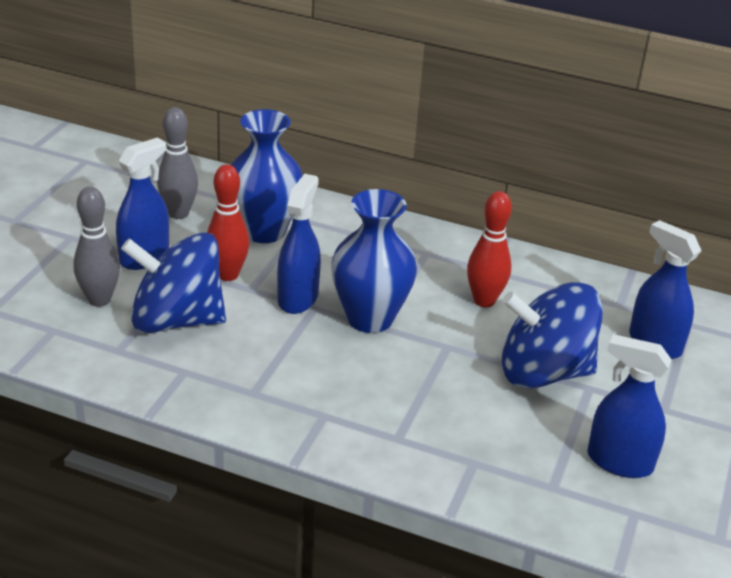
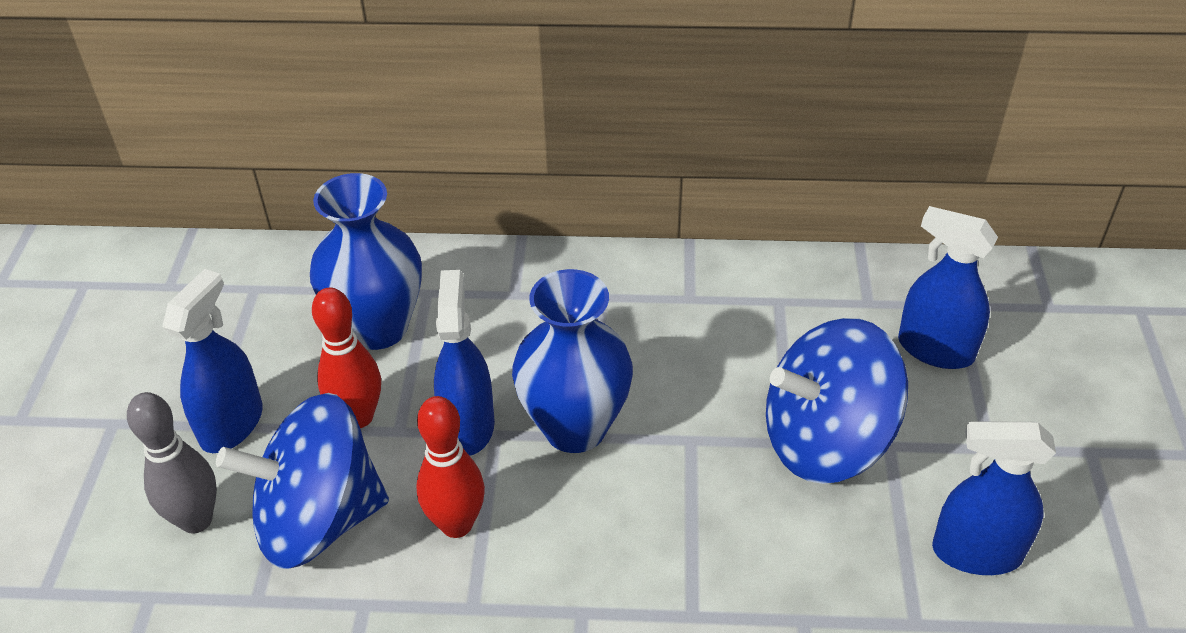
camera: 15 degrees left, 10 degrees up
grey bowling pin [157,107,198,219] -> none
red bowling pin [467,191,512,307] -> red bowling pin moved to [416,396,485,538]

